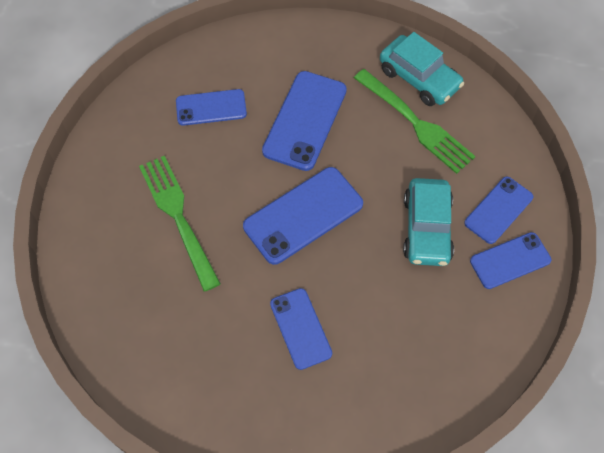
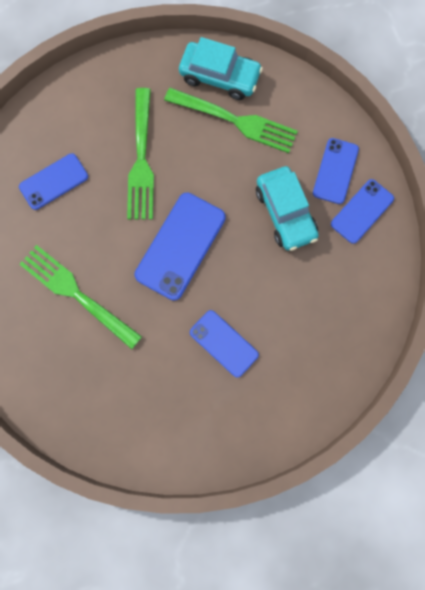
camera: 25 degrees left, 15 degrees up
blue phone [262,71,347,171] -> green fork [127,88,154,219]

